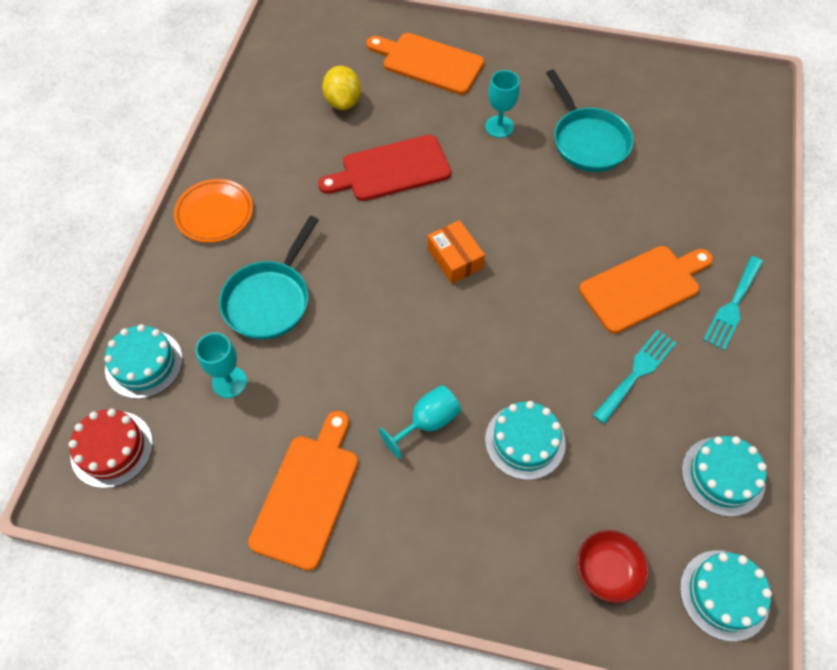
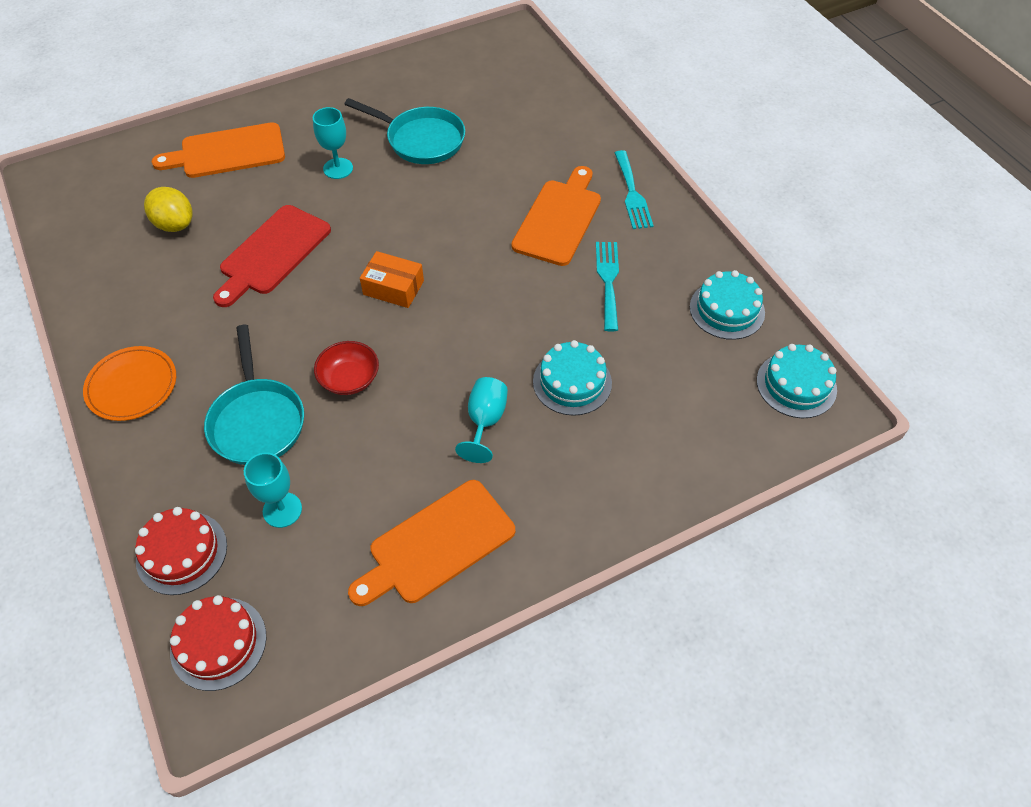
camera: 40 degrees left, 5 degrees down
turquoise cake [104,324,183,399] -> red cake [135,507,227,595]
orange cutting board [248,411,358,571] -> orange cutting board turned 105 degrees counterclockwise [348,480,515,606]
red bowl [577,530,649,603] -> red bowl moved to [314,341,379,395]

